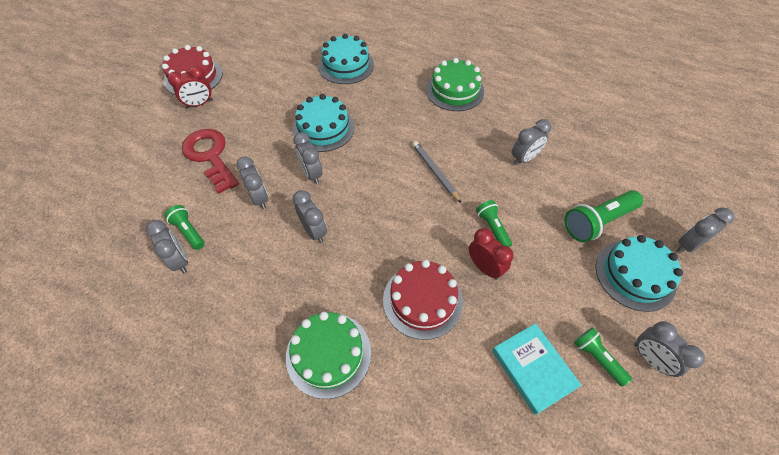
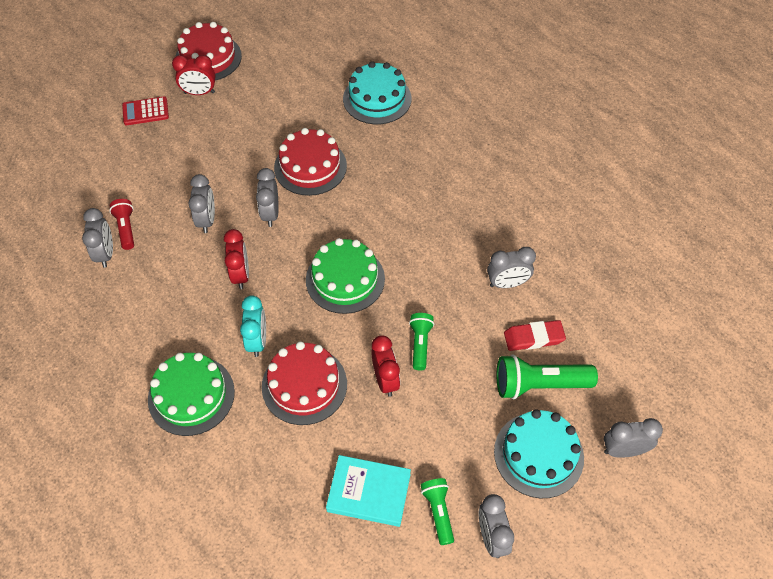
camera: 25 degrees right, 0 degrees up
green flashlight [164,205,205,250] -> red flashlight [109,199,134,250]
red key [182,129,239,194] -> none
turquoise cake [292,94,355,152] -> red cake [274,128,347,196]
grey clock [293,190,327,243] -> red clock [224,229,249,289]
grey pencil [412,141,461,203] -> none
green cake [426,58,484,111] -> green cake moved to [306,238,385,314]
turquoise book [492,323,582,415] -> turquoise book turned 75 degrees counterclockwise [326,455,411,527]
none -> red calculator [122,96,169,125]
none -> turquoise clock [240,295,266,357]
none -> red eraser [504,320,566,351]

